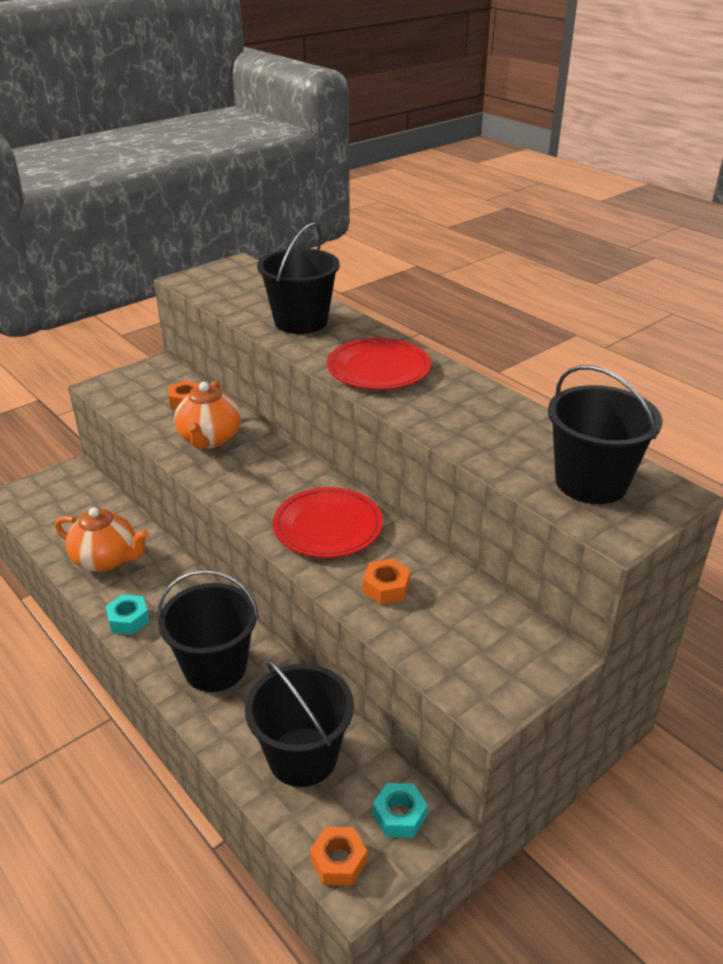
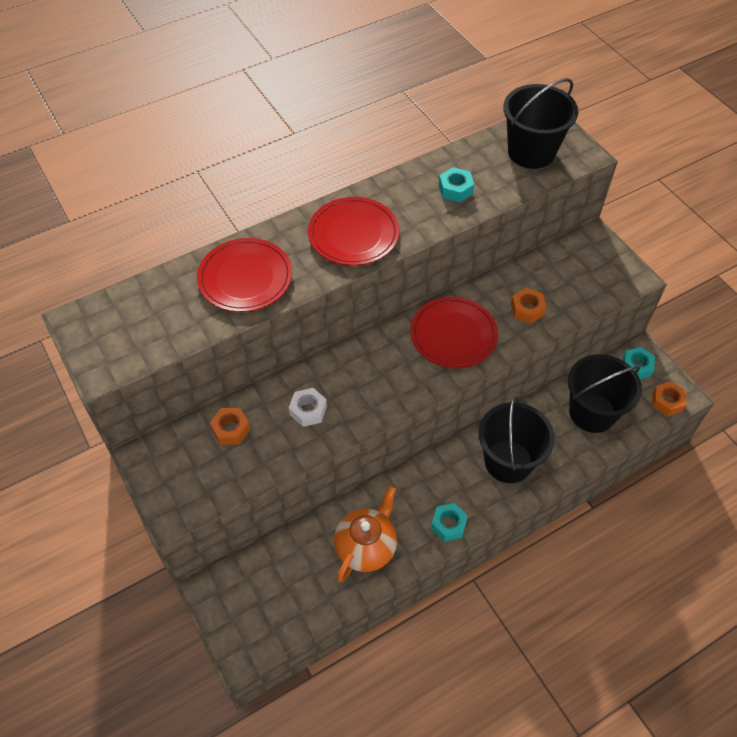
camera: 80 degrees left, 20 degrees up
orange teapot [174,381,241,449] -> white nut [289,388,327,427]
black bucket [257,222,340,334] -> red plate [197,238,292,312]
none -> turquoise nut [439,167,474,203]

